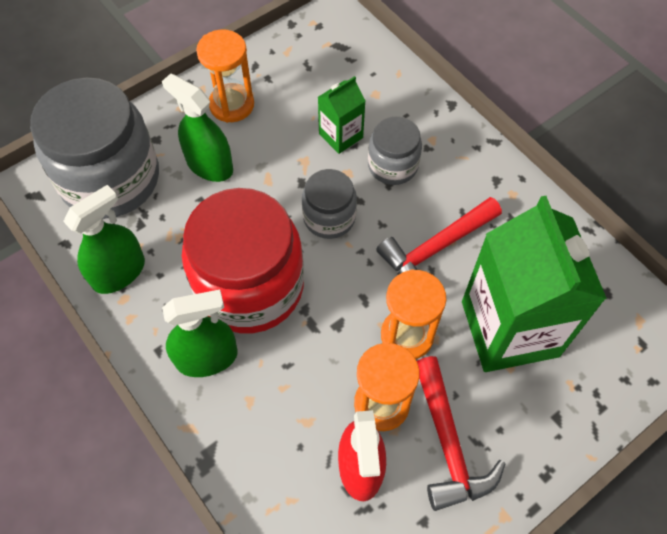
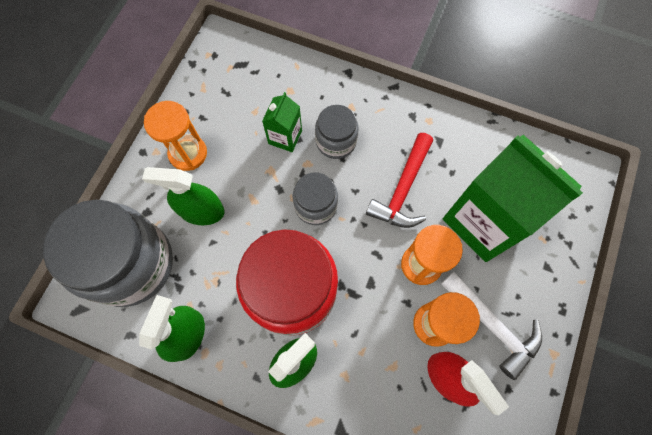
camera: 30 degrees left, 10 degrees up
red hammer [417,356,506,511] -> white hammer [441,272,542,380]

